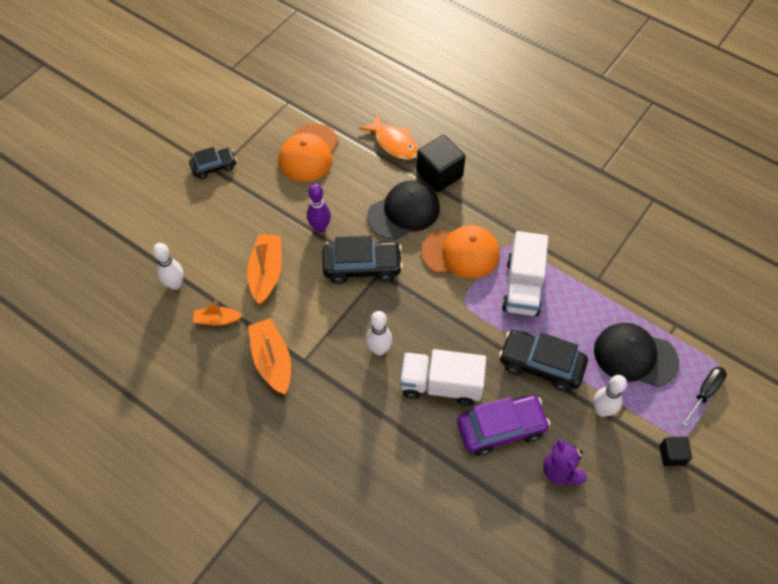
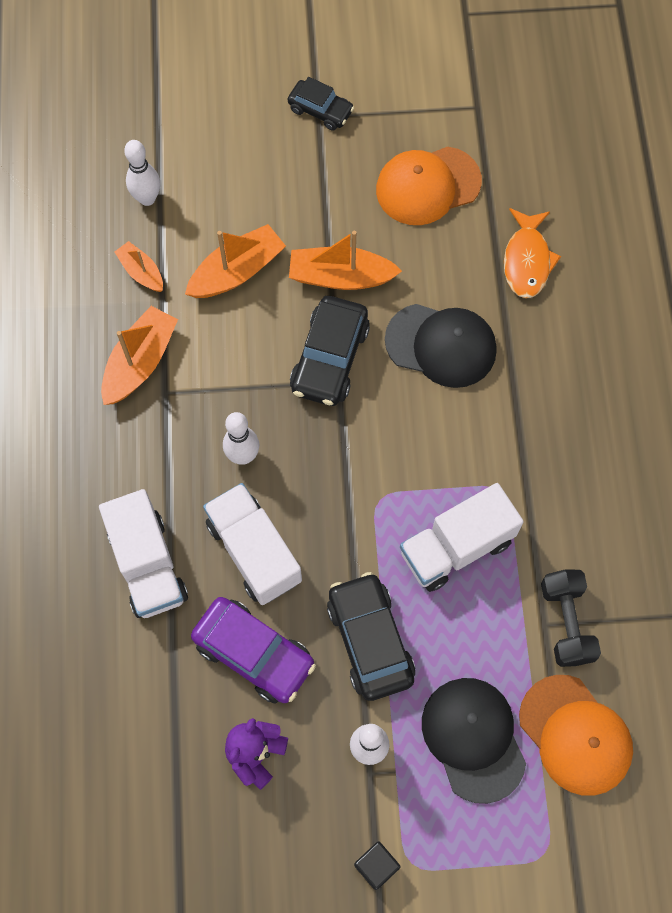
camera: 50 degrees right, 10 degrees up
purple bowling pin [307,184,331,233] -> orange boat [289,231,402,290]
black car [322,236,403,284] -> black car turned 60 degrees clockwise [290,296,370,406]
black cube [416,135,466,192] -> none
orange cap [421,225,500,279] -> orange cap moved to [519,675,633,796]
black screwdriver [681,367,727,427] -> none
none -> white truck [99,489,188,618]
none -> black dumbbell [541,569,601,667]

